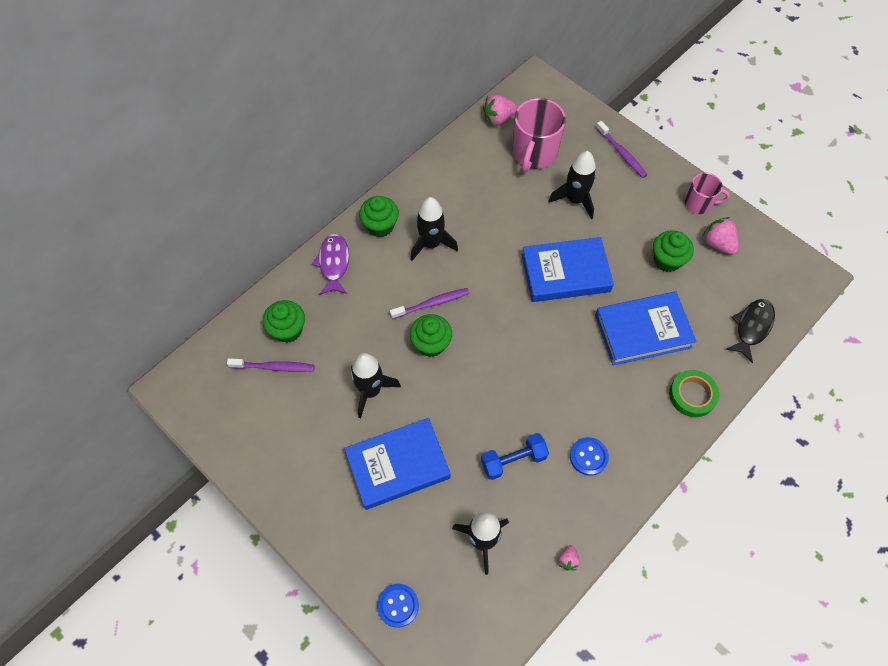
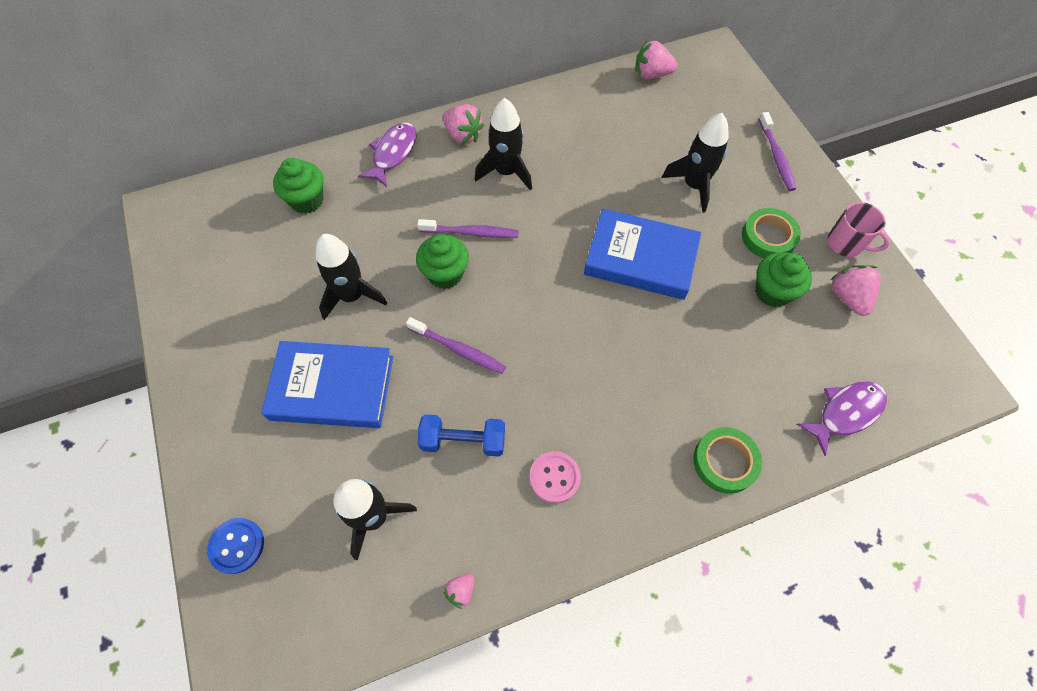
camera: 25 degrees right, 0 degrees up
purple toothbrush [227,358,315,372] -> purple toothbrush moved to [406,317,506,374]
green cupcake [359,196,399,237] -> pink strawberry [443,104,484,144]
pink mug [513,98,566,172] -> none
blue button [570,437,609,476] -> pink button [530,451,581,503]
blue book [595,292,697,365] -> none
black fish [726,299,775,363] -> purple fish [797,381,887,456]
none -> green tape [742,208,801,258]

